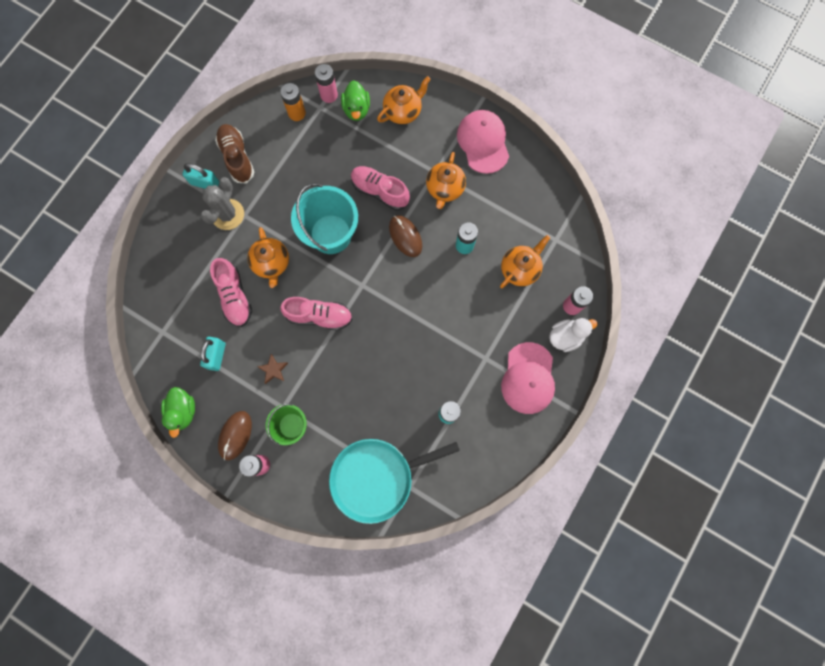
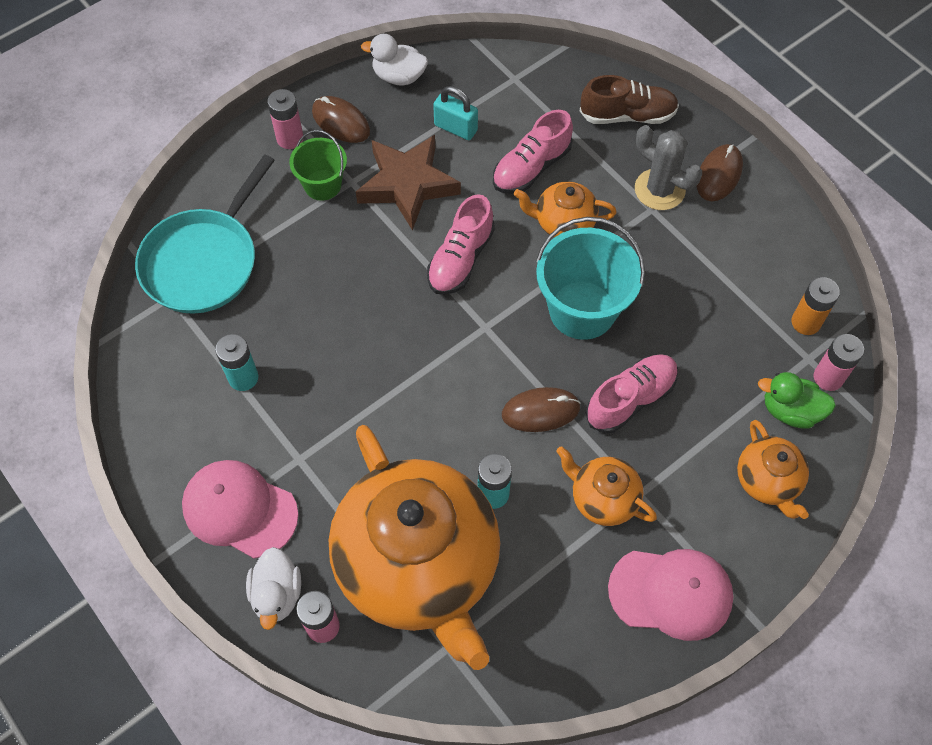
camera: 110 degrees right, 15 degrees down
green duck [161,387,195,438] -> white duck [361,34,428,86]
turquoise padlock [183,163,219,189] -> brown mouse [697,144,743,201]
pink shoe [210,258,252,327] -> pink shoe turned 45 degrees counterclockwise [493,110,573,194]
brown shoe [215,124,254,183] -> brown shoe moved to [580,75,679,124]
brown star [257,354,288,384] -> brown star [356,135,461,230], size x2.38
turquoise pan [329,439,460,524] -> turquoise pan turned 150 degrees counterclockwise [135,154,275,314]
orange teapot [500,235,550,288] -> orange teapot [328,425,500,670], size x2.31

